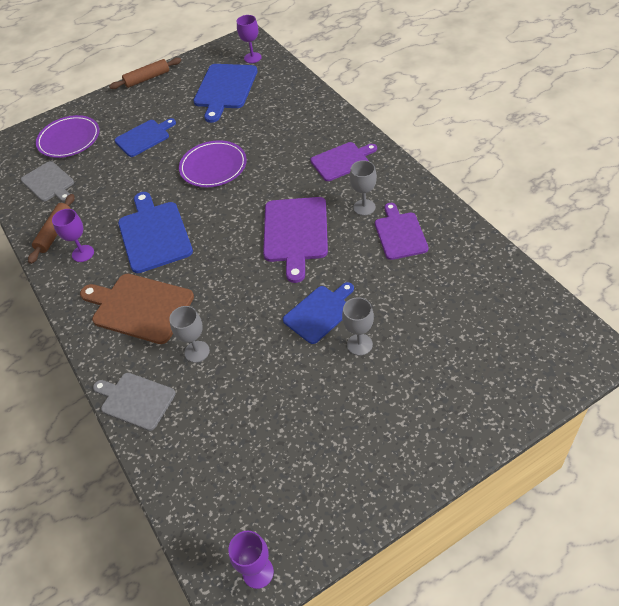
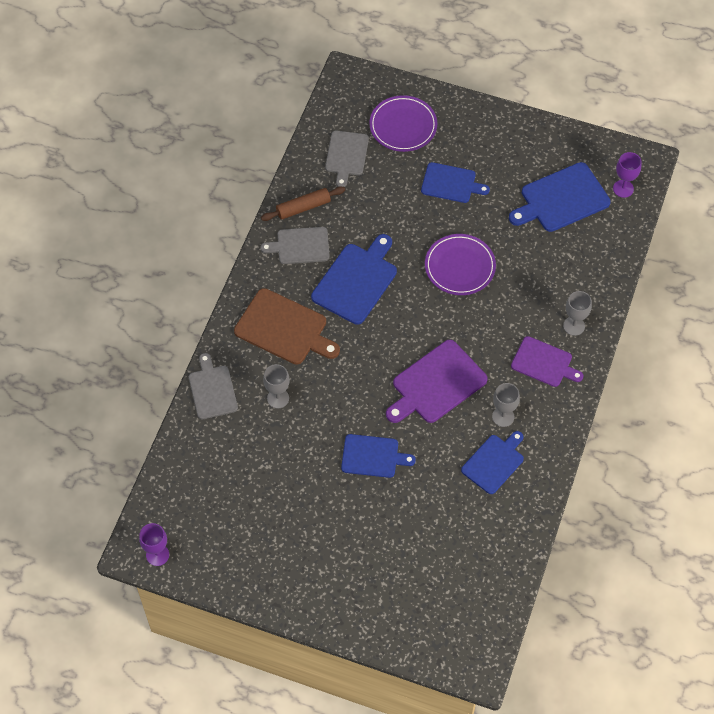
camera: 45 degrees right, 10 degrees up
purple goblet [52,209,94,262] -> grey cutting board [260,227,330,264]
brown cutting board [80,274,194,344] -> brown cutting board turned 135 degrees clockwise [234,288,340,365]
brown rolling pin [109,58,181,89] -> none
grey goblet [342,297,374,356] -> grey goblet moved to [563,291,592,336]
purple cutting board [375,203,428,260] -> blue cutting board [461,431,524,494]

